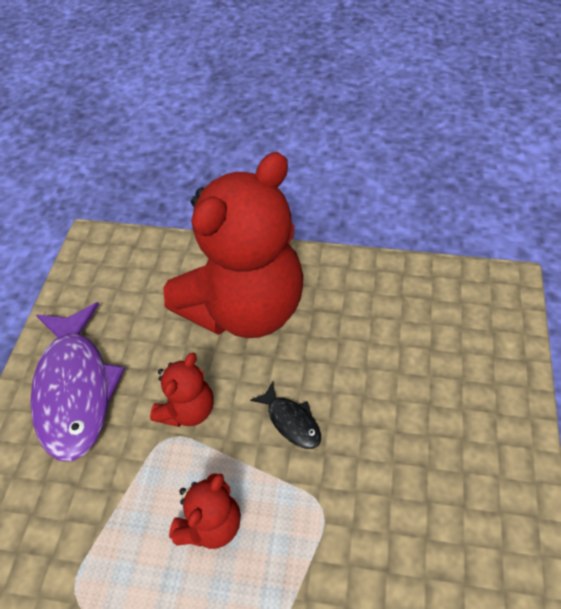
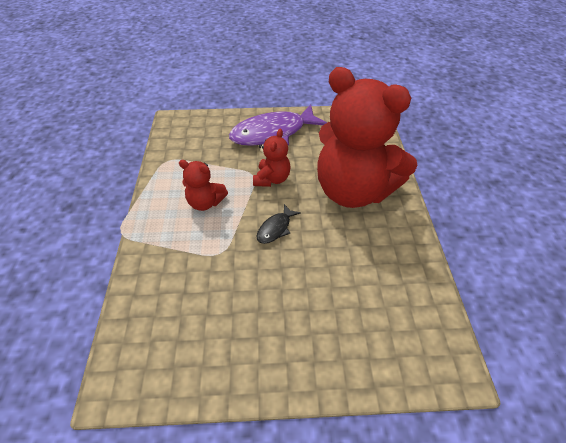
camera: 75 degrees right, 5 degrees down
red teddy bear [150,353,214,427] -> red teddy bear turned 90 degrees counterclockwise [253,129,291,187]

